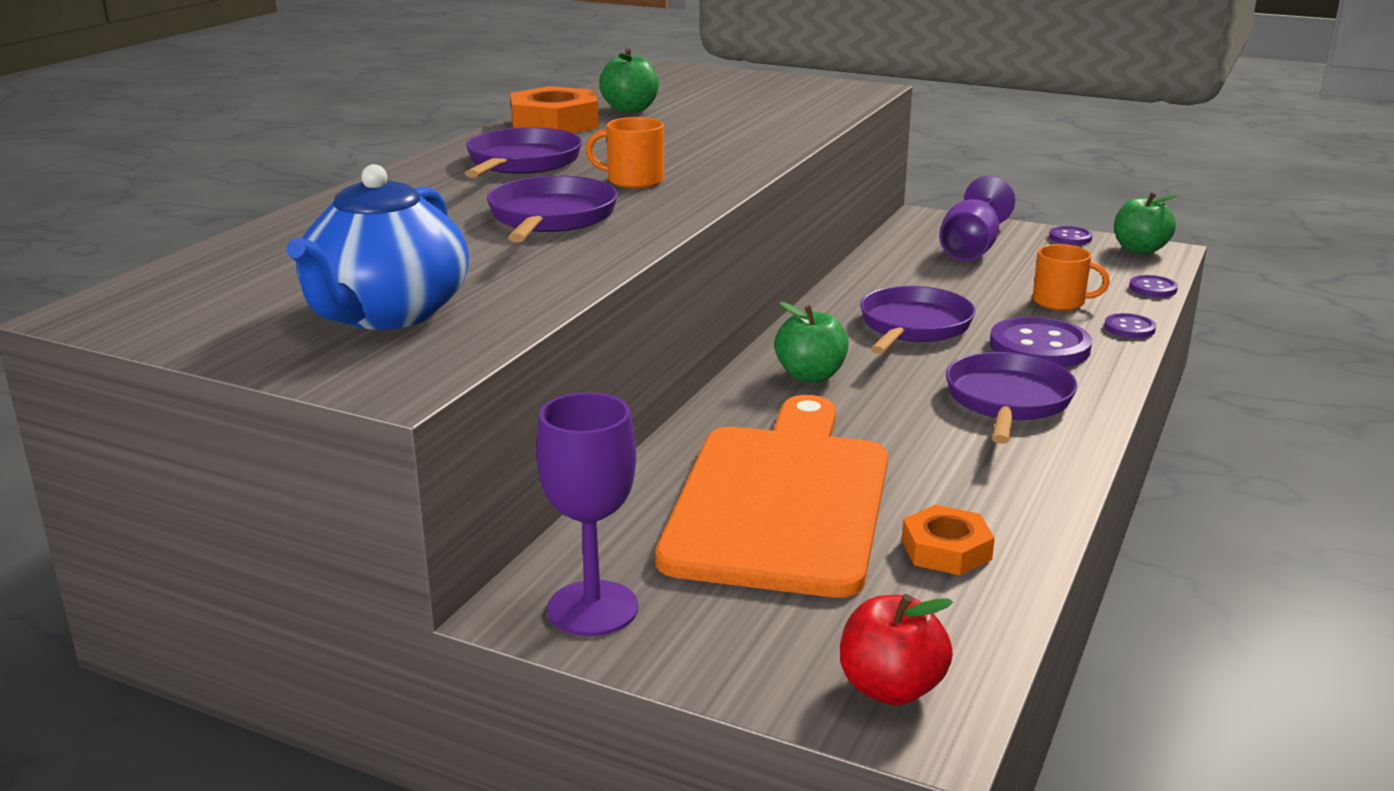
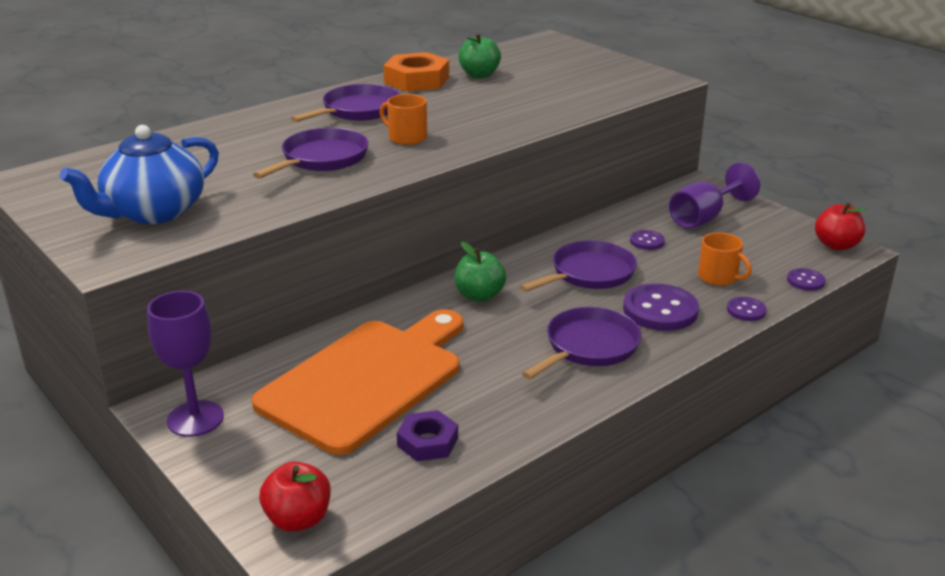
camera: 25 degrees right, 5 degrees up
orange nut [902,505,995,575] -> purple nut [397,410,458,461]
purple button [1049,226,1093,245] -> purple button moved to [630,230,665,250]
green apple [1114,192,1178,254] -> red apple [815,203,867,250]

